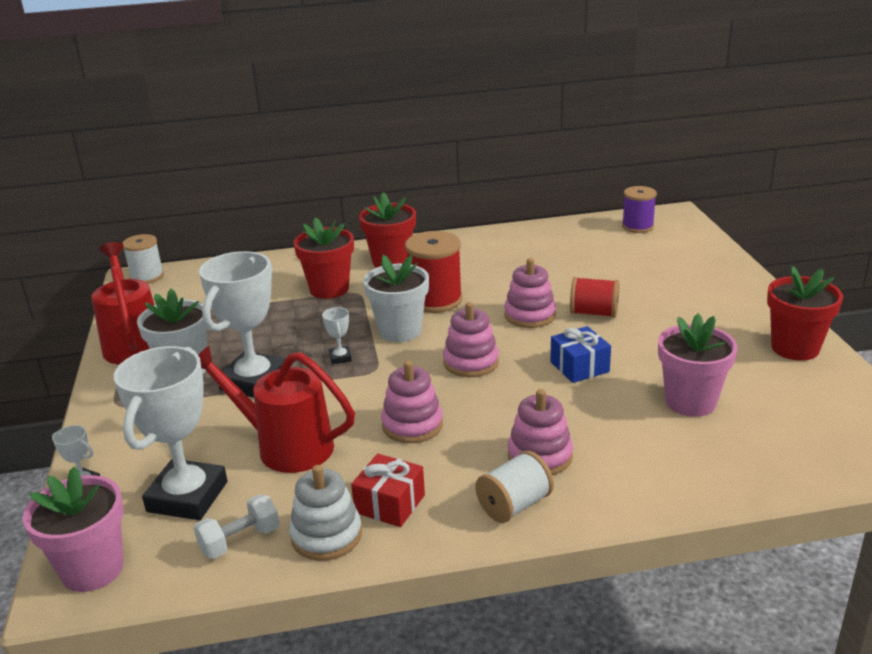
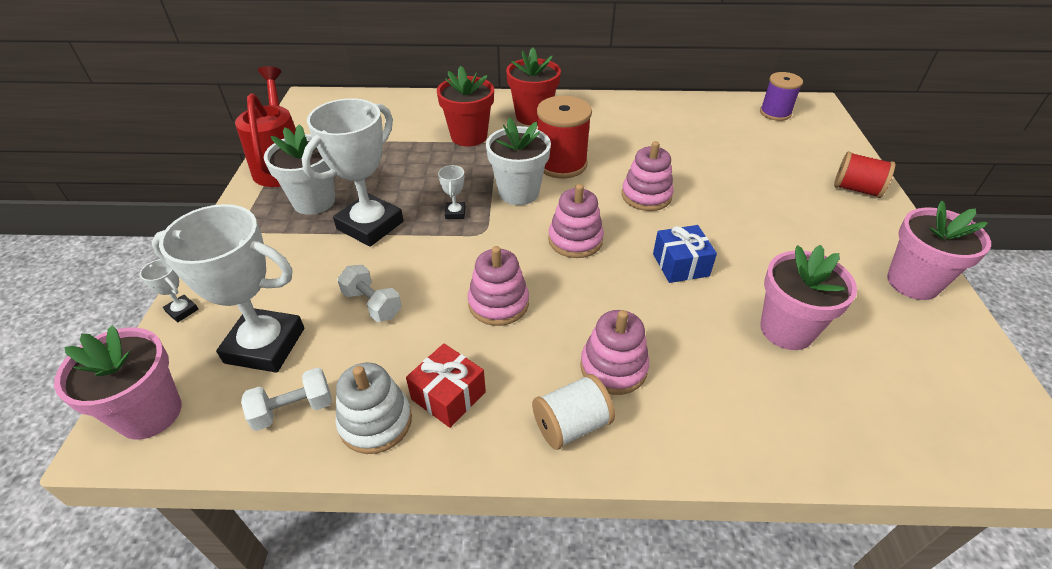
camera: 10 degrees right, 15 degrees up
white trophy [114,346,227,520] -> white trophy turned 75 degrees clockwise [152,204,304,373]
white spool [122,234,164,284] -> none
red watering can [198,346,355,473] -> white dumbbell [337,265,402,322]
red spool [570,277,620,318] -> red spool moved to [834,152,895,198]
red flower pot [767,266,843,361] -> pink flower pot [887,200,991,300]

